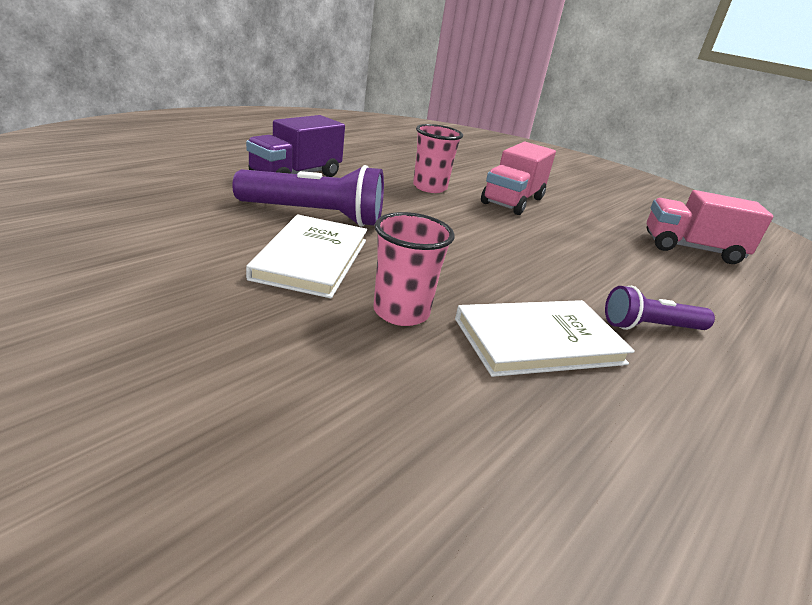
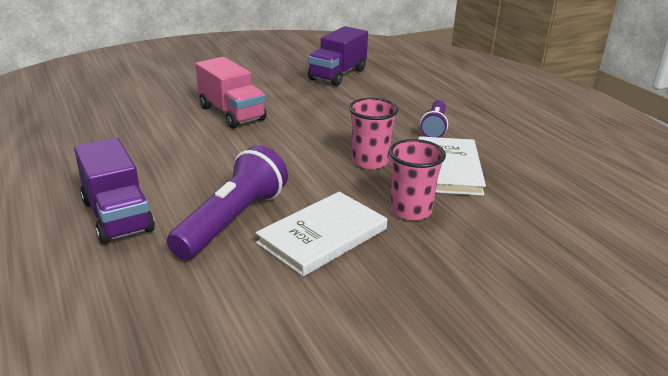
camera: 65 degrees left, 0 degrees up
white book [246,215,367,298] -> white book turned 75 degrees counterclockwise [256,192,387,277]
pink cup [413,124,463,193] -> pink cup moved to [349,98,398,169]
pink truck [647,190,774,264] -> purple truck [308,26,368,86]

